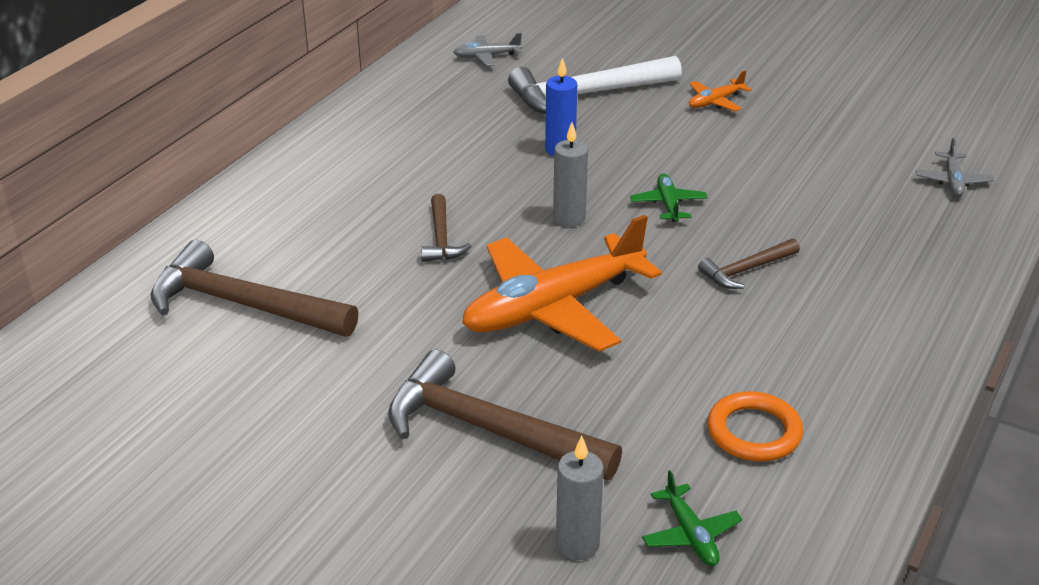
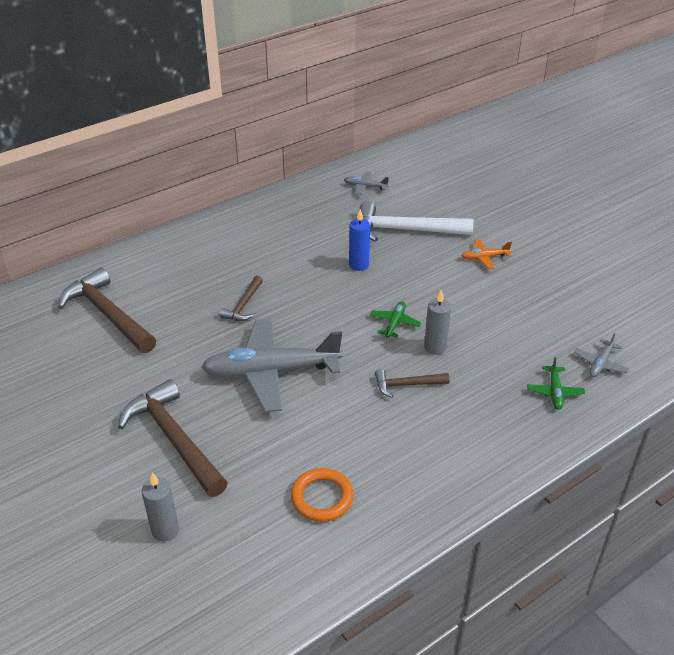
camera: 25 degrees right, 5 degrees up
orange plane [462,215,662,352] -> grey plane [202,318,342,412]
grey candle [553,122,588,226] -> grey candle moved to [424,290,451,355]
green plane [642,470,742,566] -> green plane moved to [527,357,585,410]

